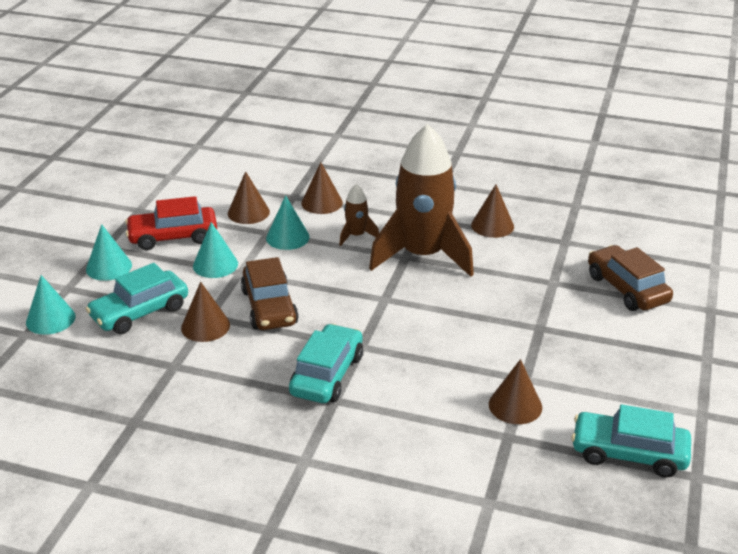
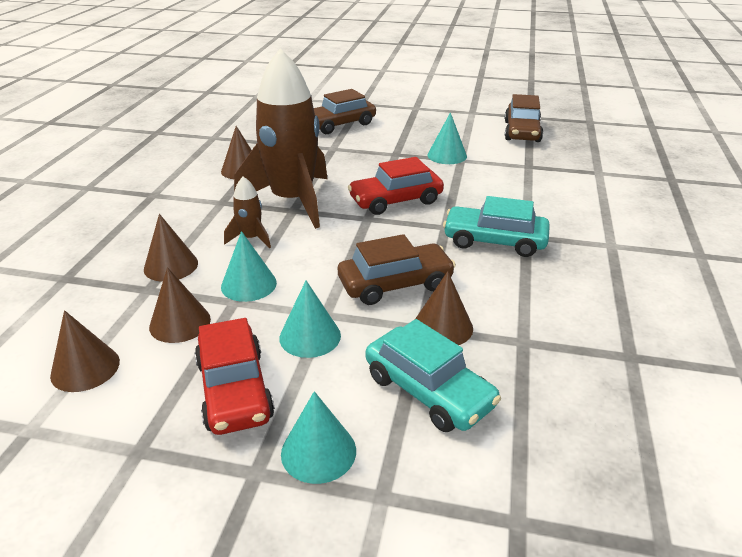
camera: 95 degrees left, 0 degrees up
turquoise cone [26,275,76,335] -> turquoise cone moved to [427,112,467,164]
brown cone [489,359,542,424] -> brown cone moved to [50,310,120,392]
turquoise car [571,404,691,478] -> brown car [504,94,543,142]
none -> red car [348,157,444,215]

